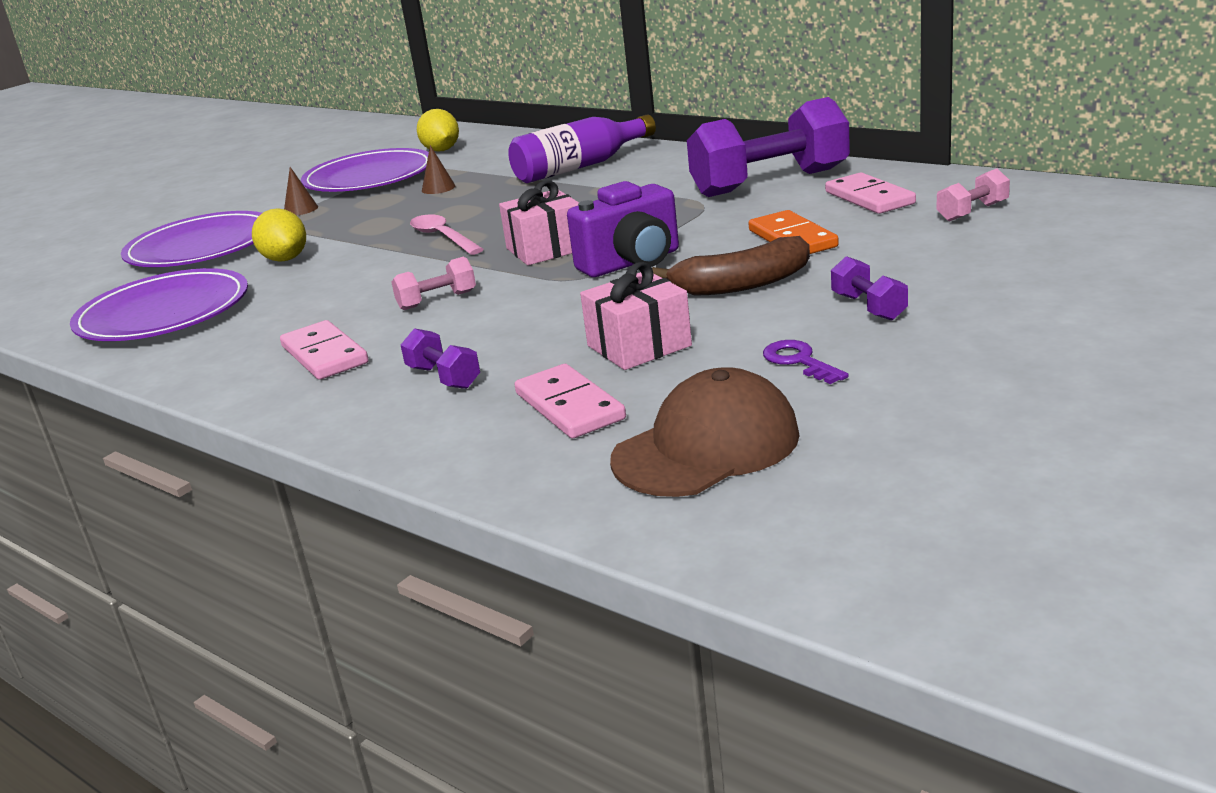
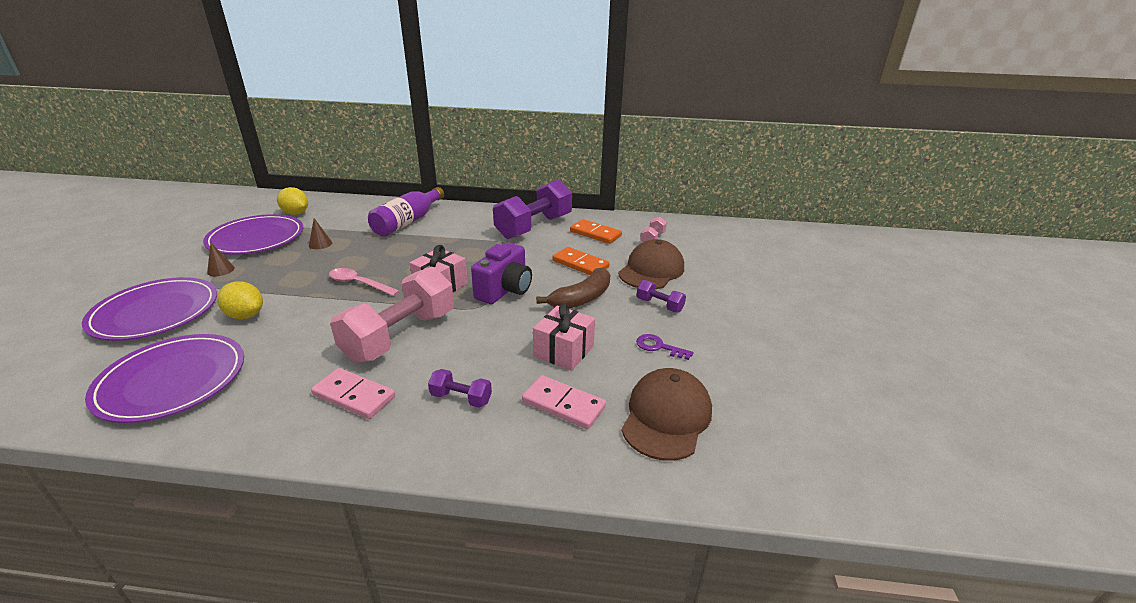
camera: 35 degrees left, 5 degrees up
pink dumbbell [391,257,476,310] -> pink dumbbell [330,266,454,363], size x2.28
pink domino [825,172,916,214] -> orange domino [570,219,622,244]
none -> brown cap [618,239,684,289]

